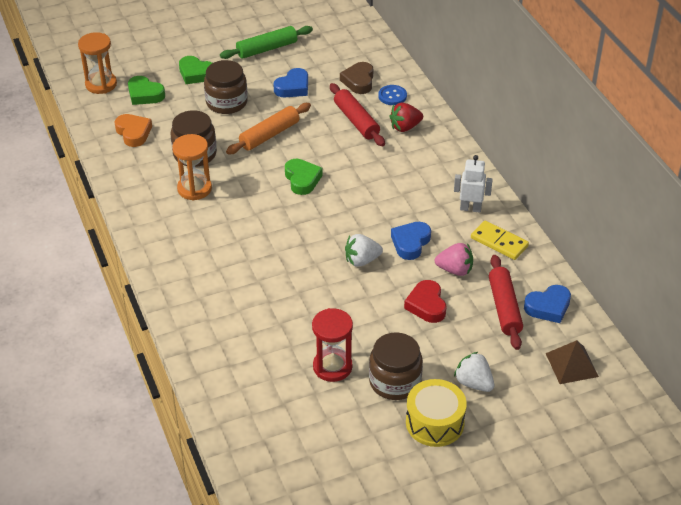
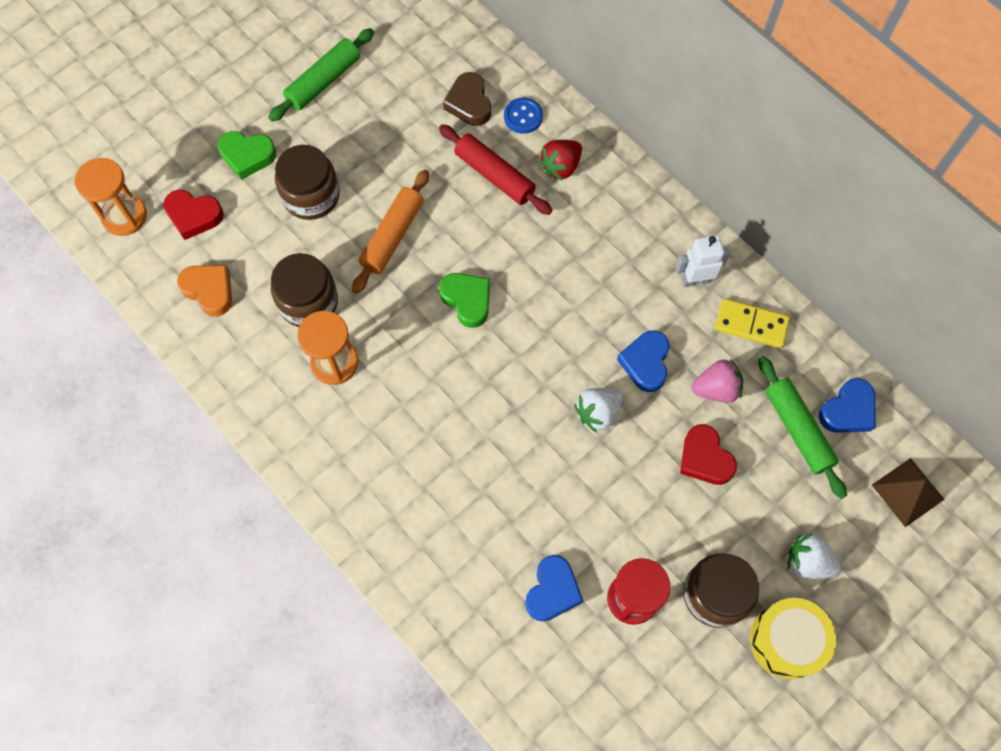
camera: 20 degrees left, 25 degrees up
green heart [128,76,165,105] -> red heart [163,190,224,240]
blue heart [273,68,308,98] -> blue heart moved to [525,555,583,621]
red rolling pin [489,255,523,350] -> green rolling pin [758,356,847,499]

